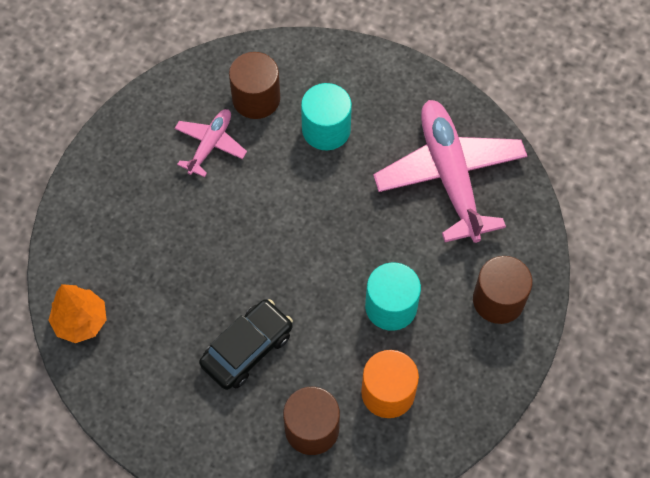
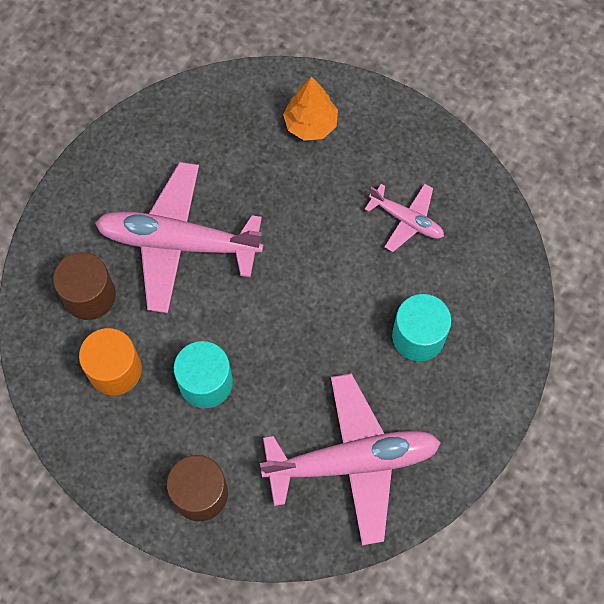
camera: 95 degrees right, 5 degrees up
orange tree [48,284,107,343] -> orange tree moved to [283,76,338,141]
black car [199,299,293,390] -> pink plane [95,162,263,313]
brown cylinder [229,52,280,119] -> none

